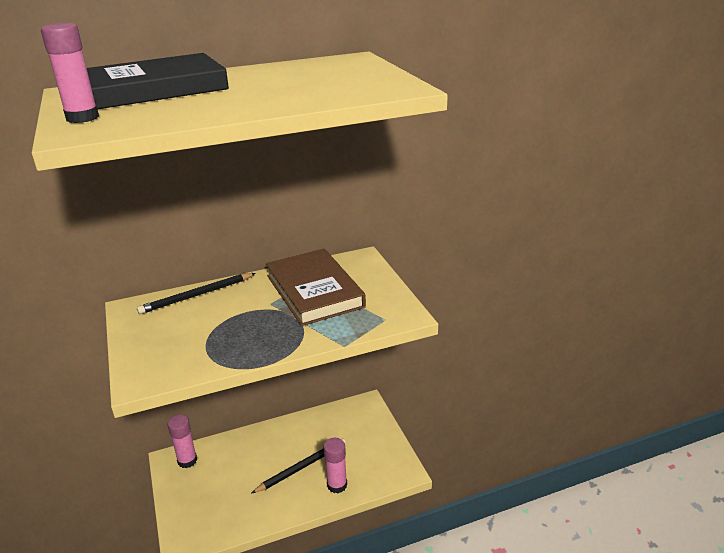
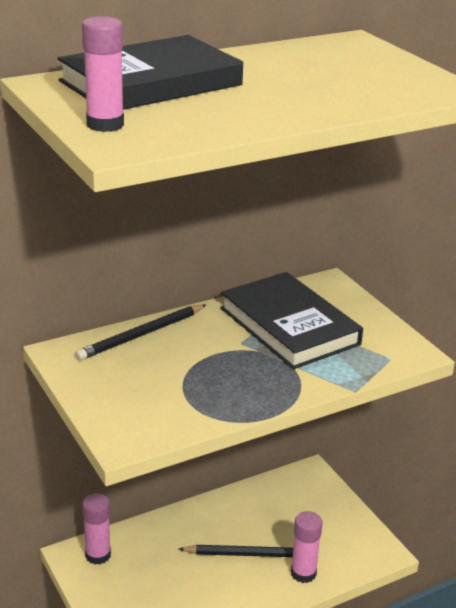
camera: 10 degrees left, 0 degrees up
black pencil [251,438,346,494] -> black pencil turned 45 degrees clockwise [179,545,320,558]
brown book [266,249,366,326] -> black book [220,272,363,369]

